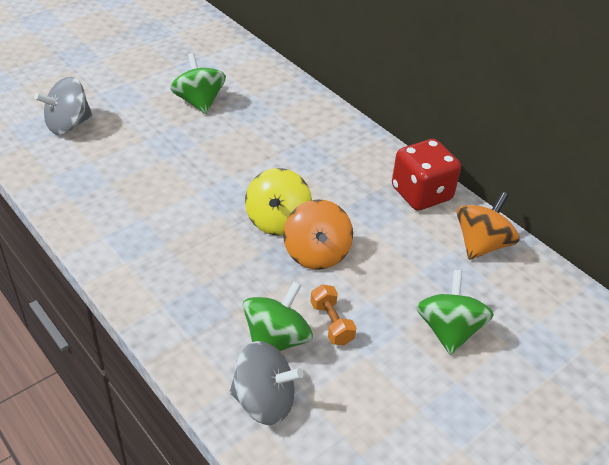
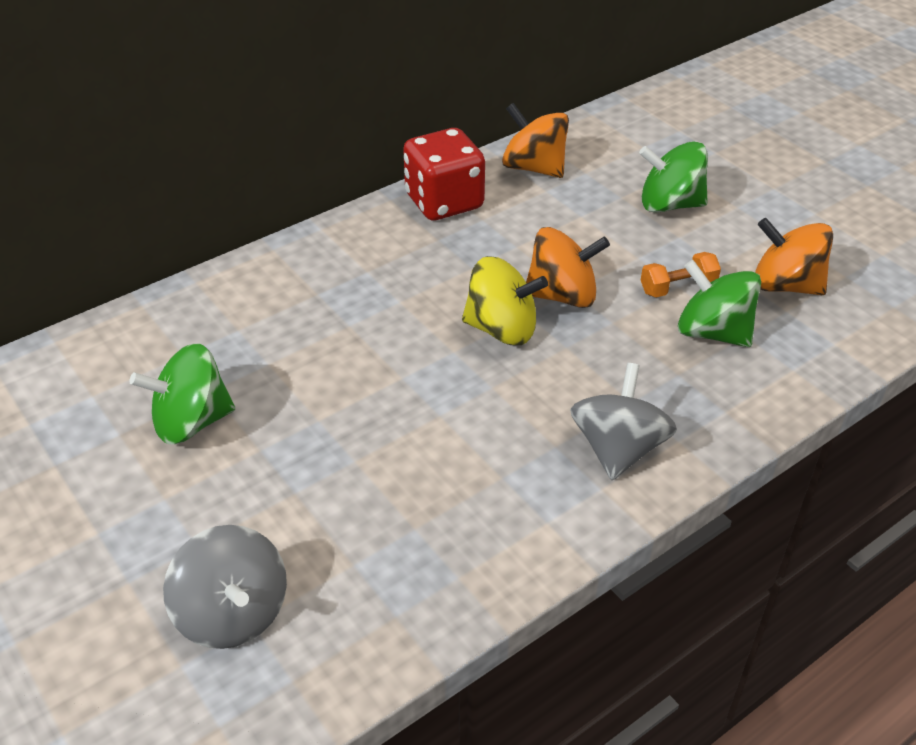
camera: 85 degrees left, 0 degrees up
grey spinning top [230,341,304,425] -> grey spinning top moved to [570,363,677,480]
none -> orange spinning top [755,218,833,295]

